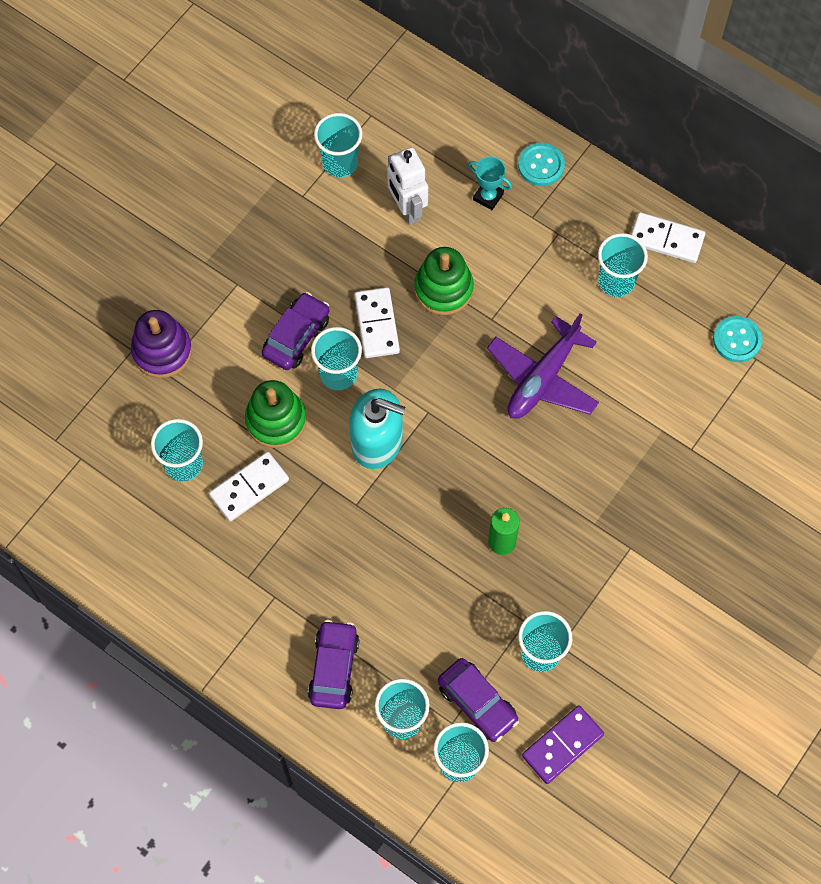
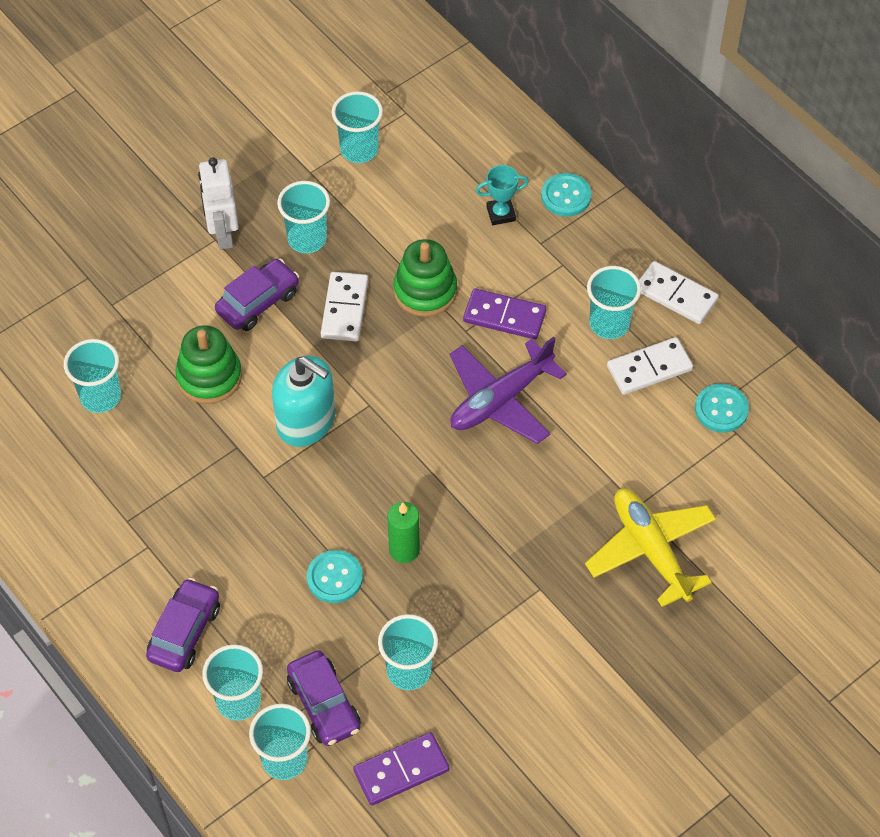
camera: 15 degrees right, 10 degrees down
purple stacking toy [131,310,192,378] -> none
white domino [209,452,289,522] -> white domino moved to [607,337,693,395]
turquoise cup [311,327,362,390] -> turquoise cup moved to [277,181,330,253]
white robot [387,147,428,225] -> white robot moved to [198,157,239,250]
turquoise trophy [468,157,512,210] -> turquoise trophy turned 60 degrees counterclockwise [476,165,529,225]
none -> turquoise button [307,550,363,603]
none -> purple domino [463,288,547,339]
none -> yellow plane [585,489,716,607]

